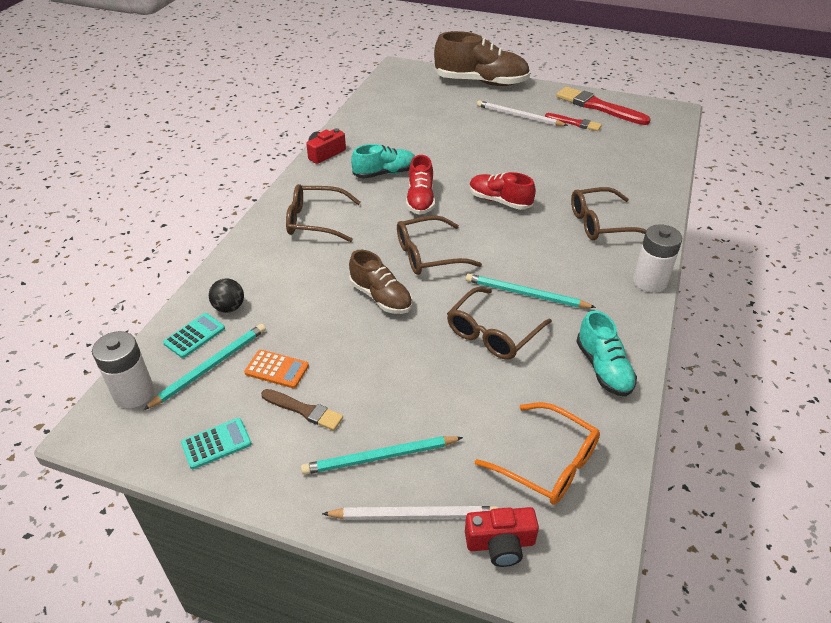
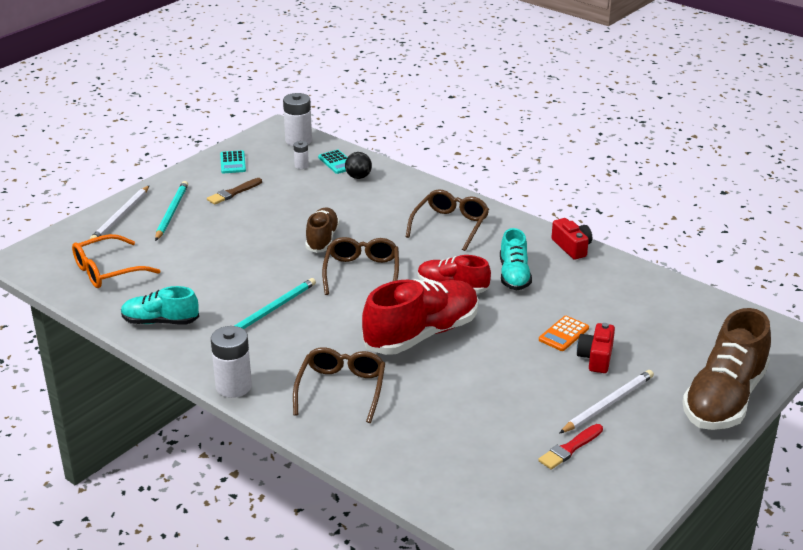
camera: 110 degrees right, 10 degrees down
turquoise pencil [143,324,266,410] -> white battery [294,141,309,169]
orange calculator [244,350,309,388] -> orange calculator moved to [539,316,589,351]
brown shoe [349,250,412,314] -> brown shoe turned 120 degrees clockwise [305,207,340,253]
brown glasses [447,287,552,360] -> none
red camera [465,507,539,567] -> red camera moved to [577,323,615,373]
red shoe [469,172,536,210] -> red shoe [362,279,479,355], size x1.72
red brush [556,86,651,125] -> none

